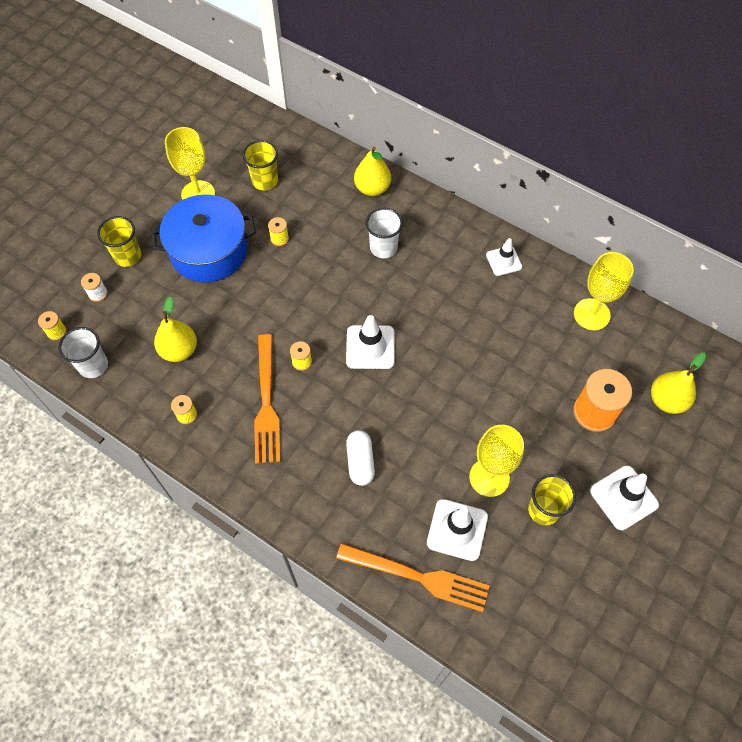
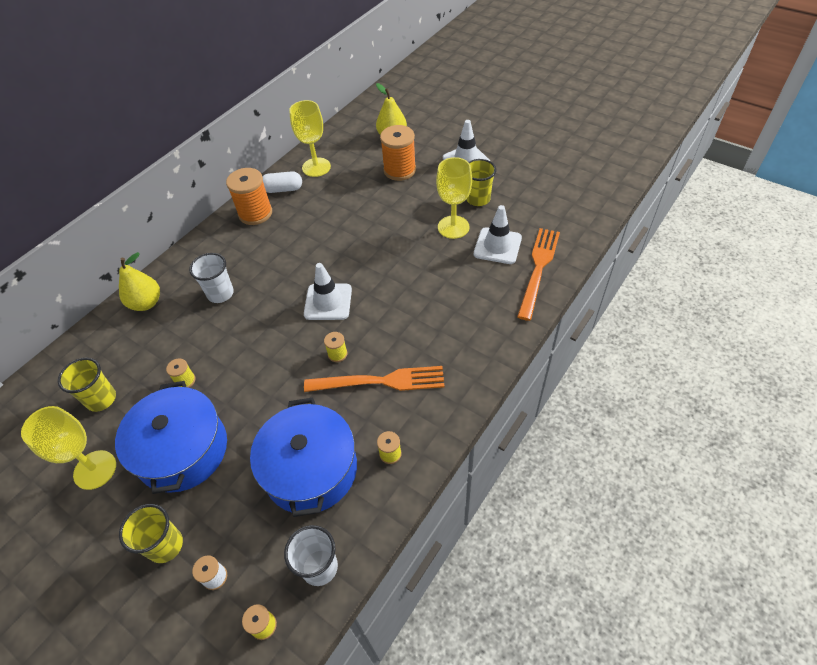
camera: 85 degrees left, 10 degrees down
yellow pear [154,296,197,362] -> blue pot [250,398,357,517]
white capsule [346,430,375,486] -> white capsule moved to [262,171,302,193]
white traffic cone [486,238,522,276] -> orange spool [226,168,272,225]

